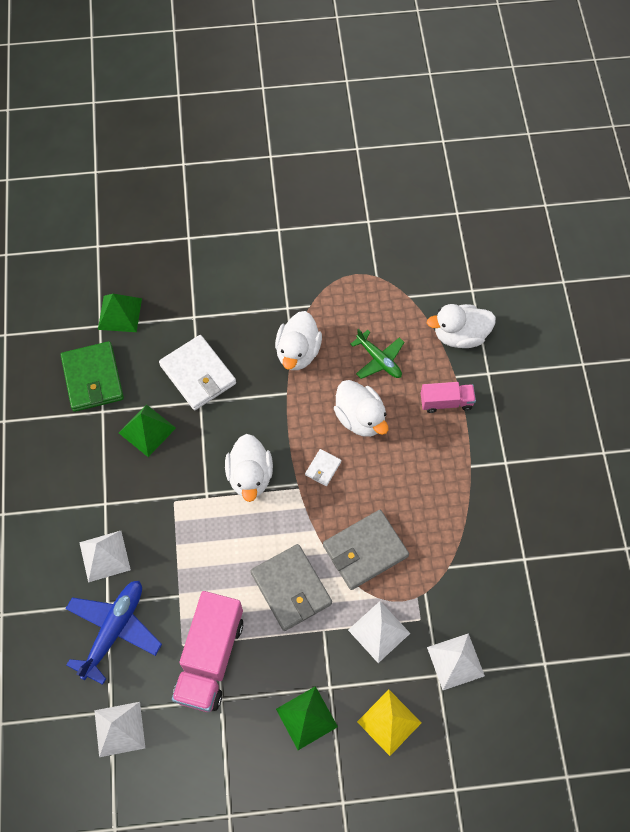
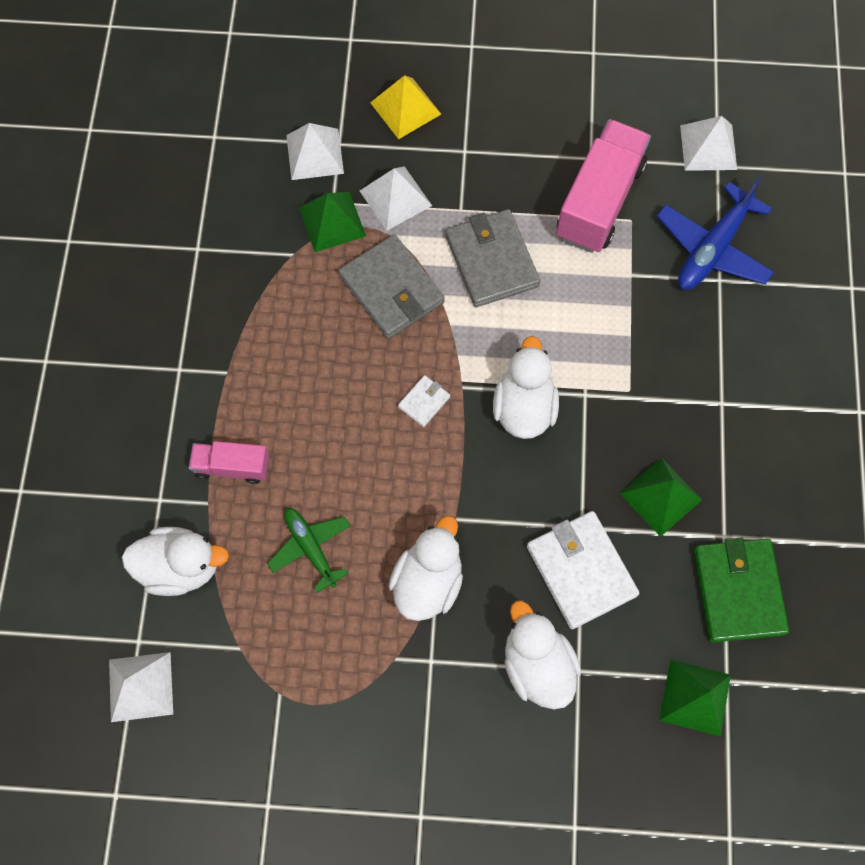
camera: 170 degrees left, 5 degrees up
white pyramid [79,531,131,582] -> white pyramid moved to [109,652,173,722]
green pyramid [276,686,338,750] -> green pyramid moved to [299,192,366,252]
grey wallet [323,510,409,590] -> grey wallet turned 75 degrees clockwise [338,234,445,339]
white duck [334,380,388,437] -> white duck moved to [505,600,581,709]

